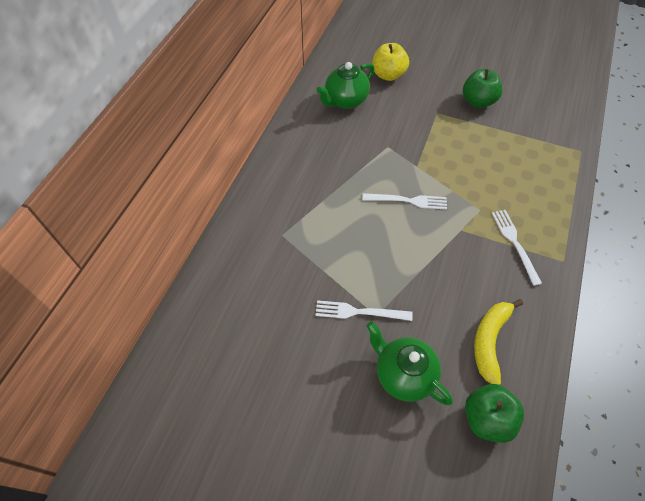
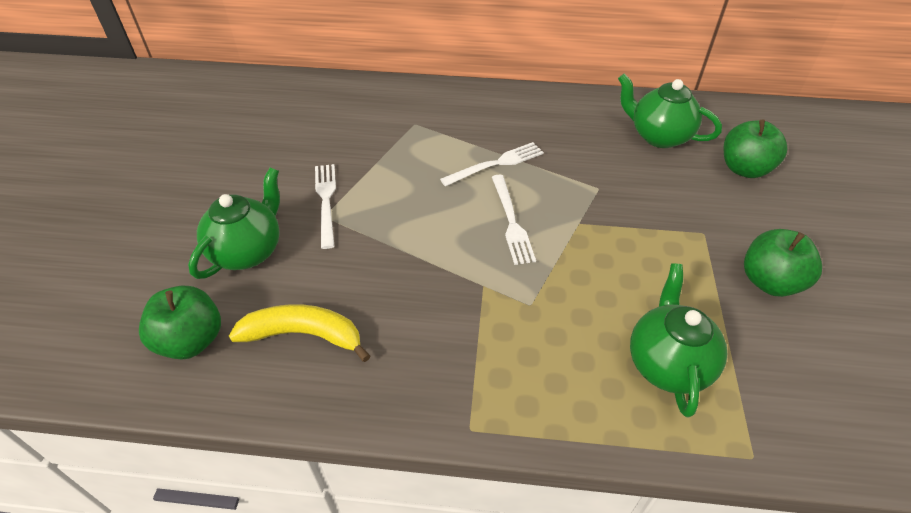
camera: 75 degrees right, 10 degrees down
yellow apple [372,43,409,81] -> green apple [723,119,787,178]
white fork [492,210,542,286] -> white fork moved to [440,142,544,186]
none -> green teapot [630,263,727,417]

